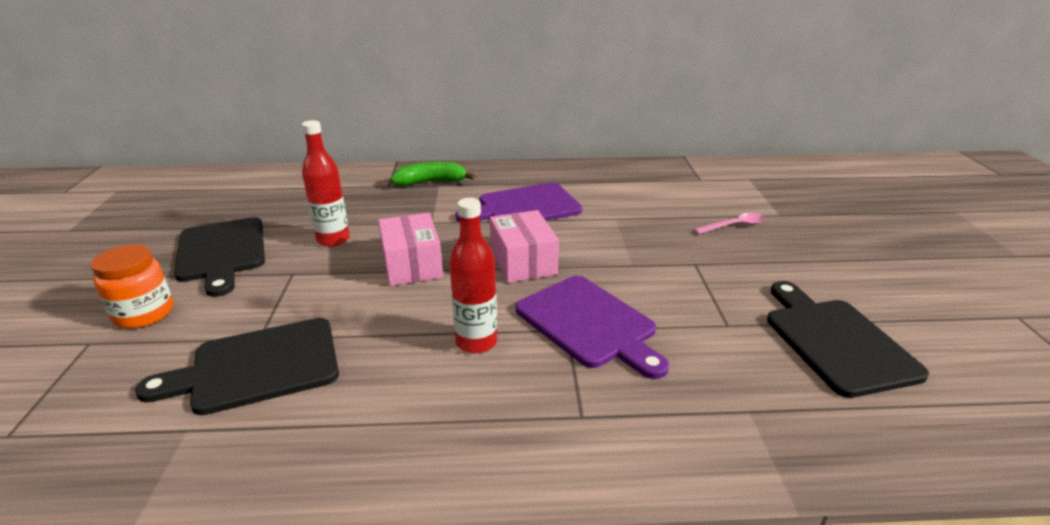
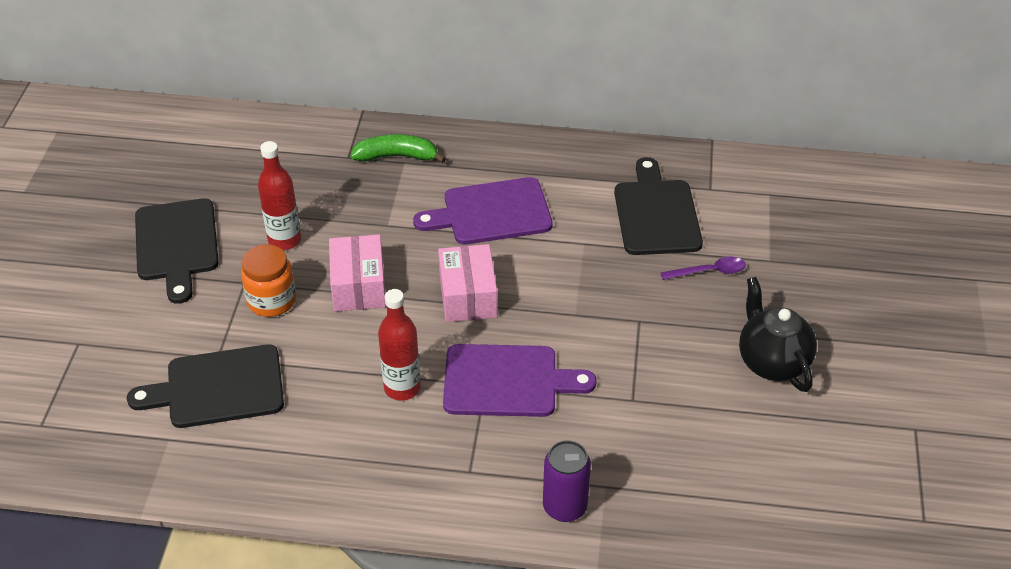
camera: 10 degrees right, 15 degrees up
orange jar [91,244,173,329] -> orange jar moved to [241,244,296,317]
purple cutting board [516,276,669,379] -> purple cutting board turned 60 degrees counterclockwise [443,344,597,417]
pink spoon [694,213,765,234] -> purple spoon [661,256,746,280]
black cutting board [767,281,929,398] -> black cutting board moved to [614,157,703,255]
none -> purple can [543,440,591,522]
none -> black teapot [739,277,817,392]

